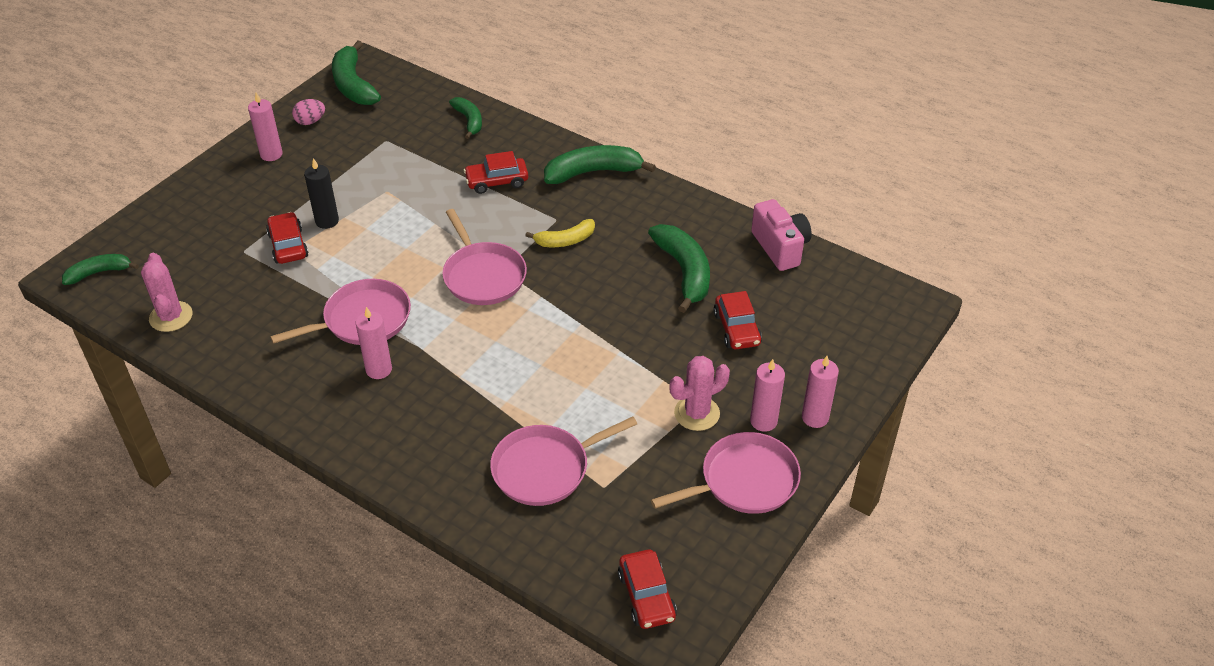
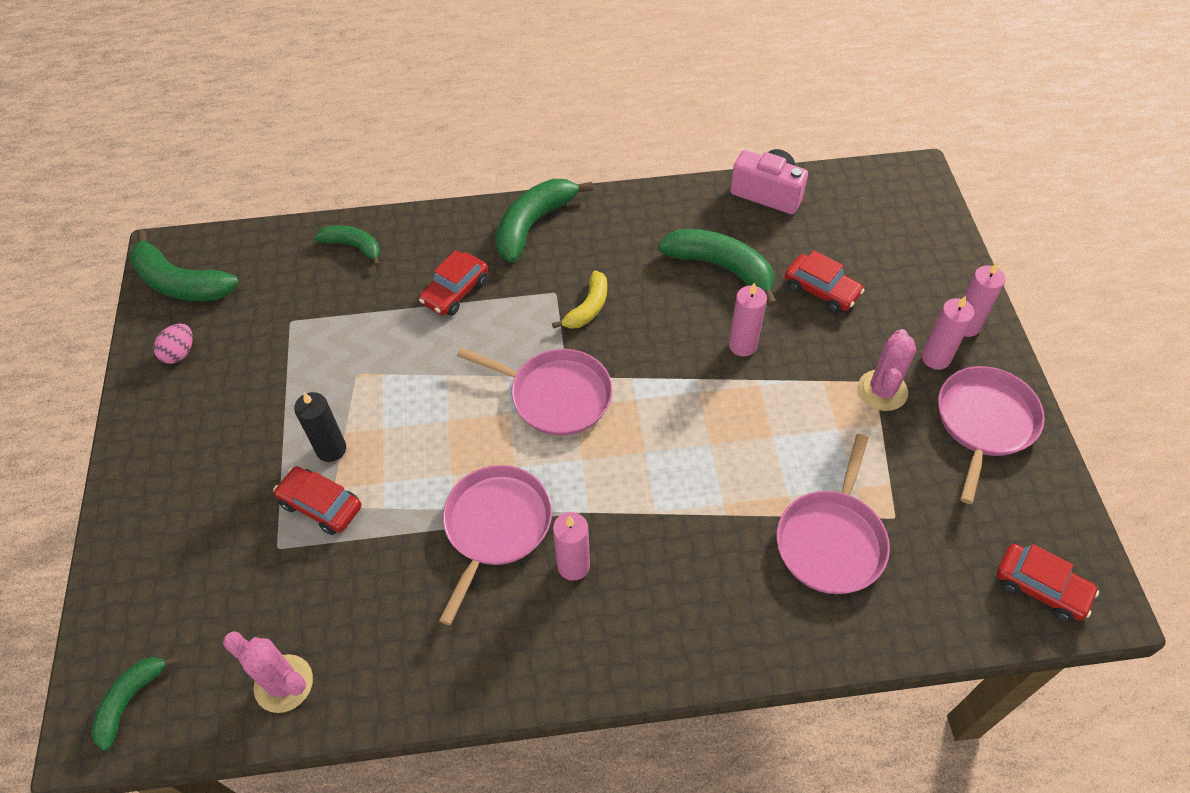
camera: 40 degrees left, 10 degrees up
pink candle [248,93,283,161] -> pink candle moved to [729,282,767,356]

